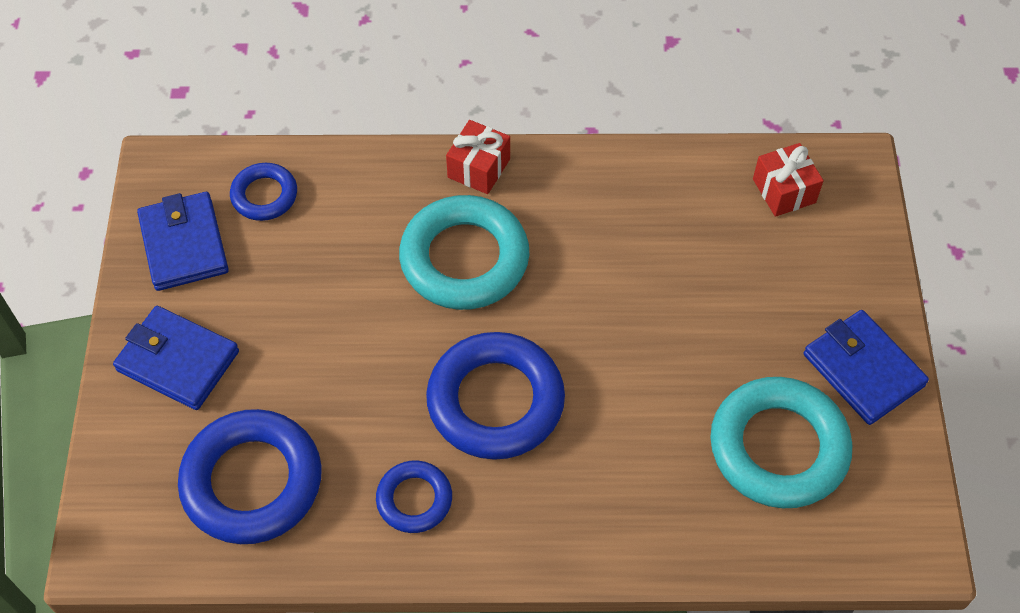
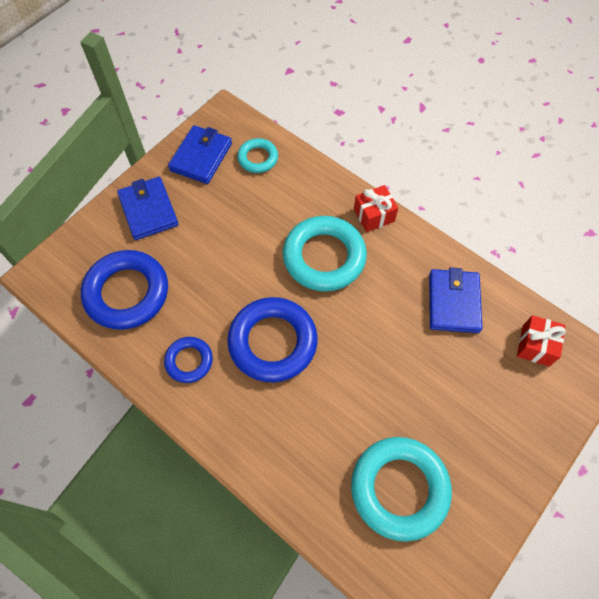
camera: 40 degrees right, 5 degrees up
blue ring [230,163,297,221] -> turquoise ring [237,138,278,173]
blue wallet [804,310,929,425] -> blue wallet moved to [429,268,482,333]

